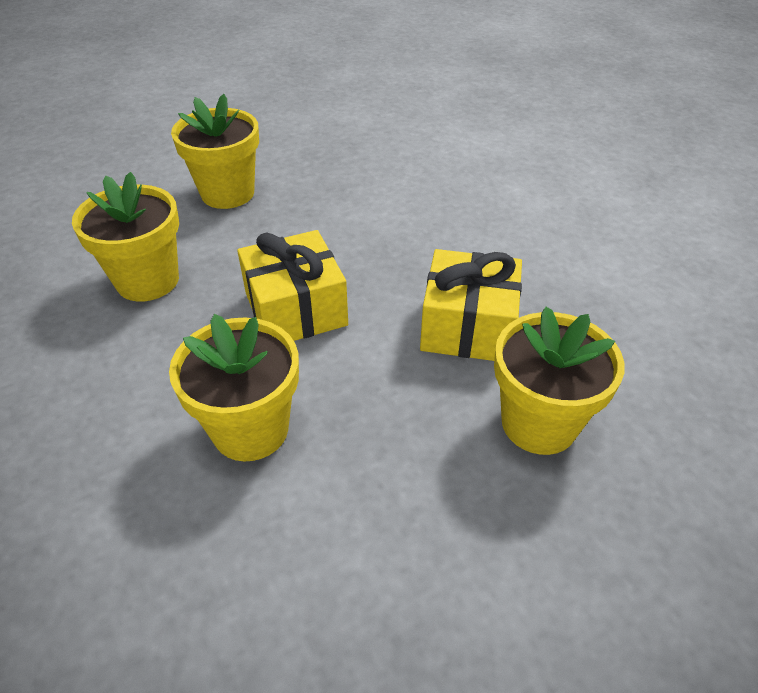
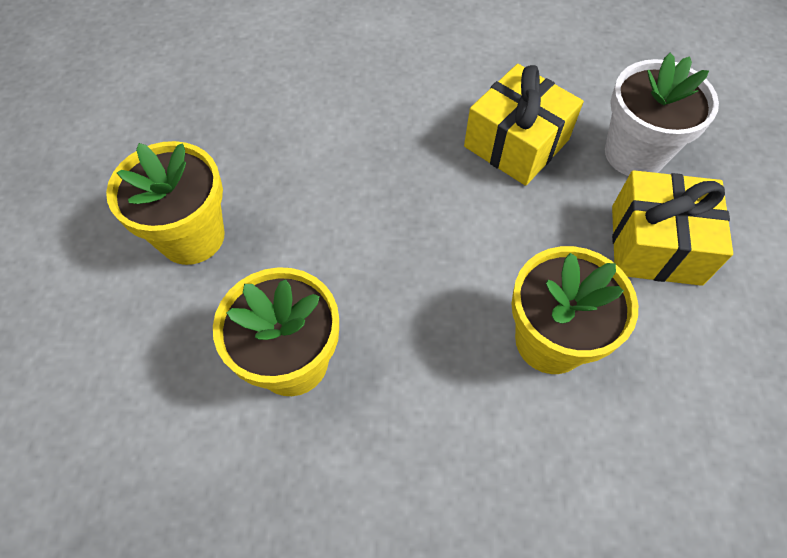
camera: 60 degrees left, 15 degrees up
yellow gift [237,230,348,341] -> yellow gift moved to [612,170,733,286]
yellow flower pot [494,307,624,455] -> white flower pot [605,53,719,176]

